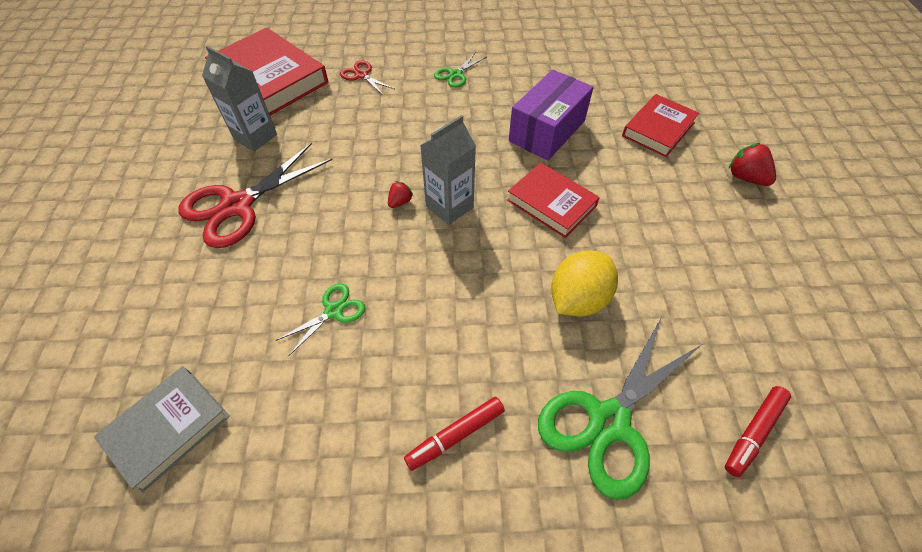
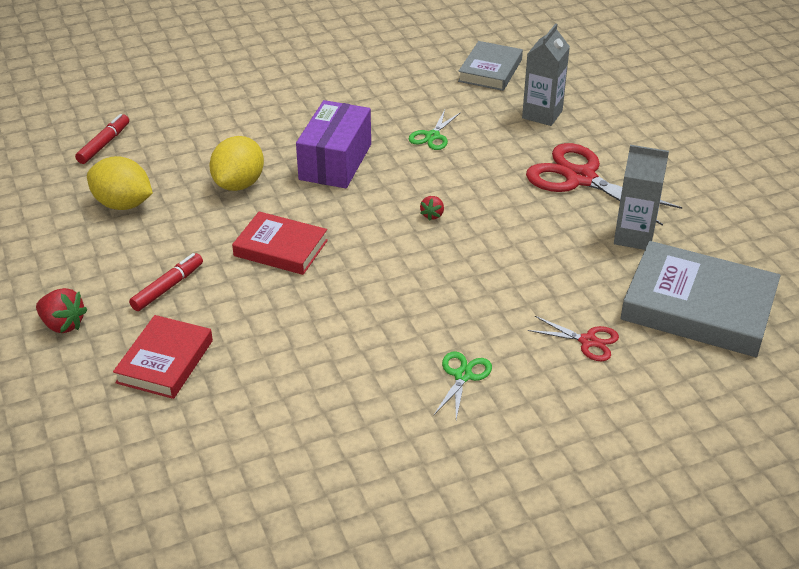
camera: 160 degrees right, 15 degrees down
red scissors [179,143,332,248] -> red scissors turned 75 degrees counterclockwise [526,143,682,226]
red book [205,28,328,116] -> grey book [620,241,781,357]
red marker [404,397,505,471] -> red marker moved to [129,253,203,311]
grey carton [420,115,476,225] -> grey carton moved to [522,23,570,126]
purple box [509,70,594,160] -> purple box moved to [296,100,371,188]
green scissors [538,319,701,500] -> none
none -> yellow lemon [87,156,153,210]

